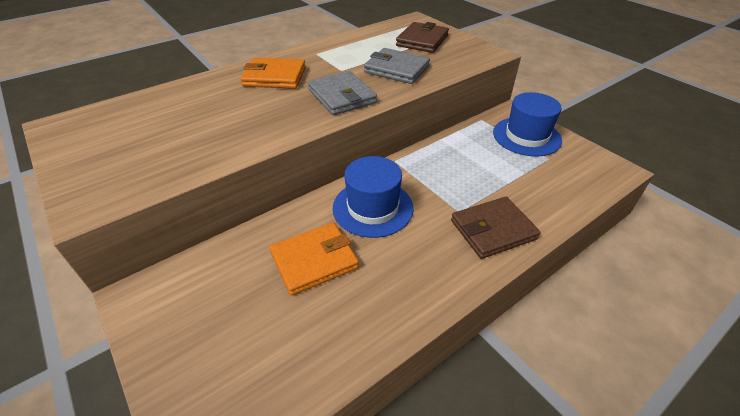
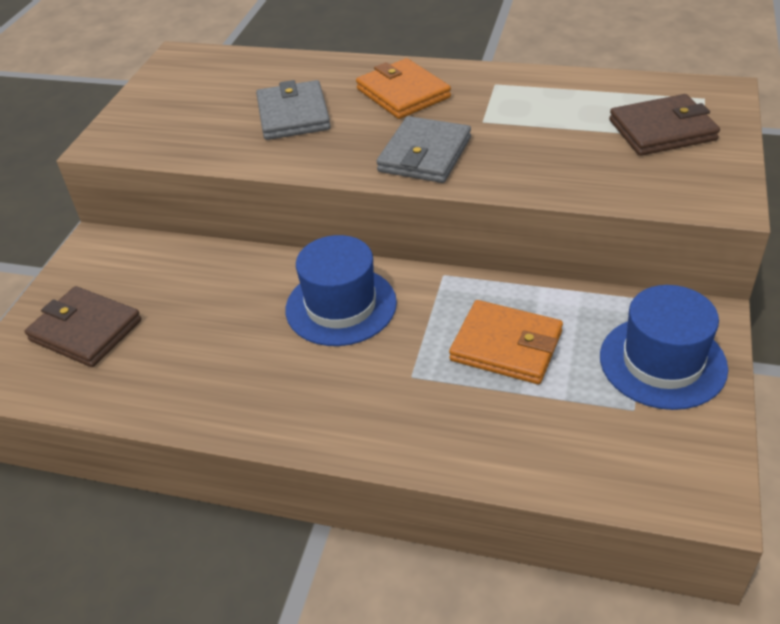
camera: 55 degrees right, 0 degrees up
orange wallet [270,222,359,296] -> orange wallet moved to [449,300,563,384]
grey wallet [364,48,430,84] -> grey wallet moved to [256,80,331,140]
brown wallet [451,197,540,259] -> brown wallet moved to [24,286,142,367]

